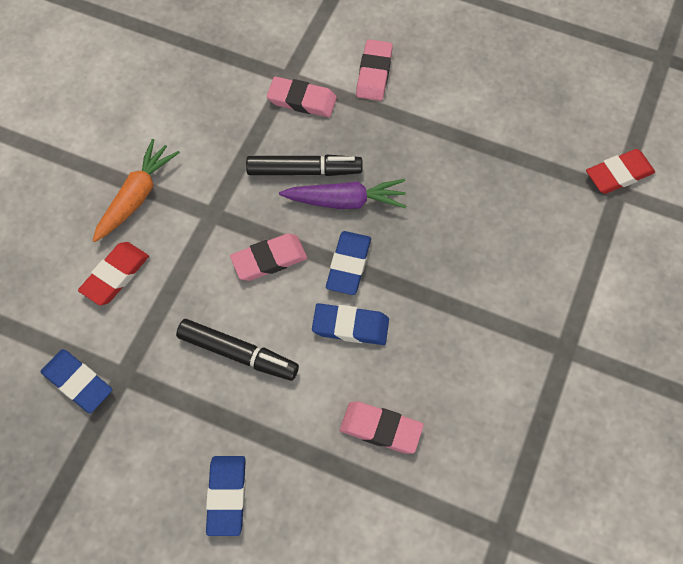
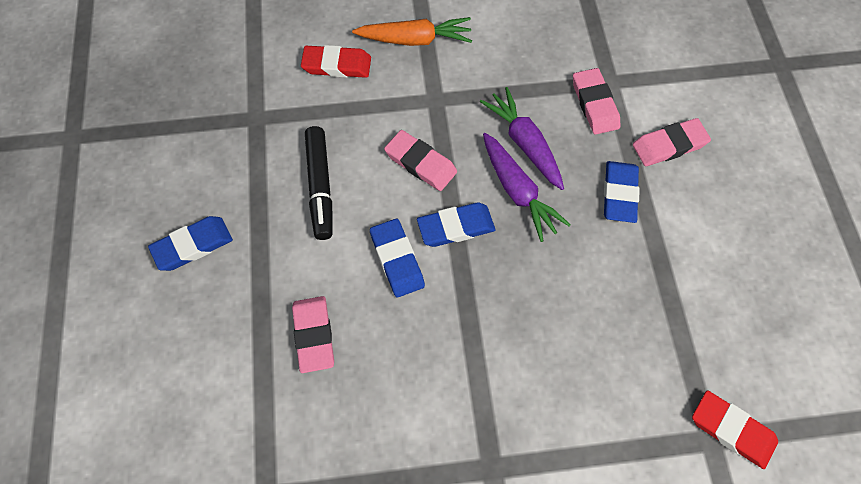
camera: 60 degrees right, 0 degrees up
blue eraser [40,349,112,413] -> blue eraser moved to [604,161,640,223]
black marker [246,155,362,176] -> purple carrot [480,87,564,190]

